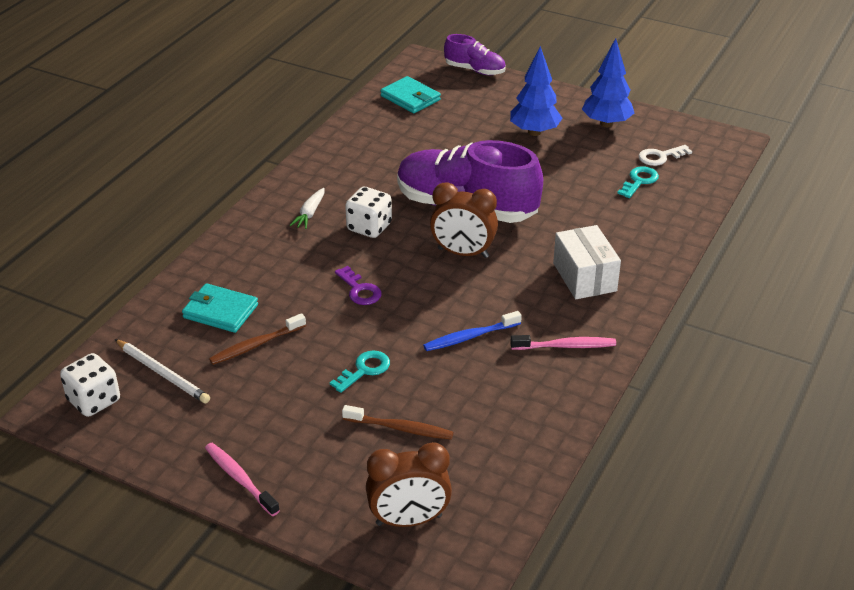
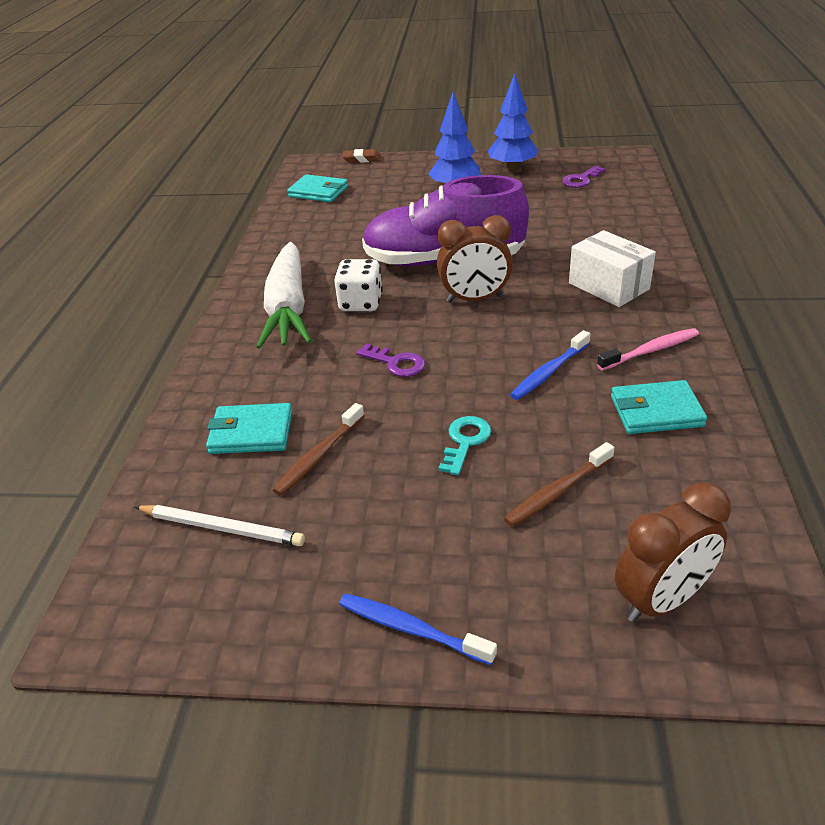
camera: 20 degrees left, 0 degrees up
white dice [60,353,120,417] -> none
pink toothbrush [205,443,280,516] -> blue toothbrush [339,593,497,665]
white carrot [290,188,324,229] -> white carrot [256,242,312,349], size x2.46
brown toothbrush [342,405,454,440] -> brown toothbrush turned 150 degrees clockwise [504,442,615,527]
purple shoe [444,34,506,75] -> brown eraser [342,149,381,163]
turquoise key [617,167,659,198] -> none
white key [638,145,692,166] -> purple key [562,166,605,188]
none -> turquoise wallet [611,380,707,434]

